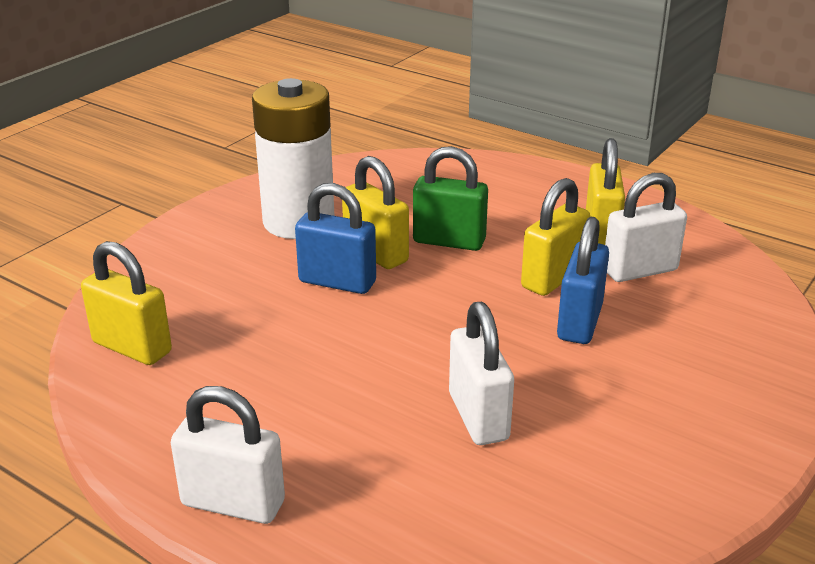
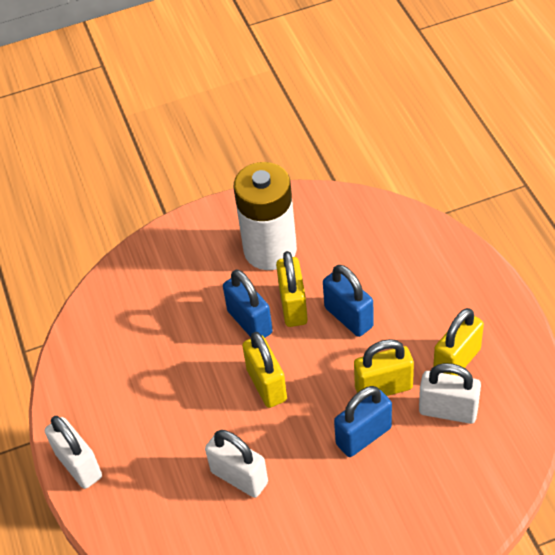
camera: 40 degrees right, 20 degrees up
yellow padlock [81,241,172,365] -> yellow padlock moved to [242,332,287,408]
green padlock [413,146,488,251] -> blue padlock [323,265,374,337]
white padlock [449,302,514,445] -> white padlock turned 75 degrees counterclockwise [205,430,268,498]

